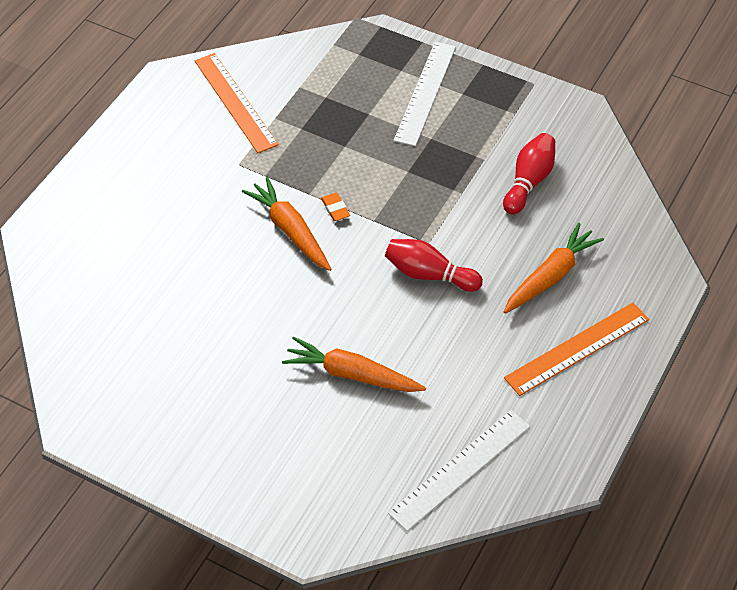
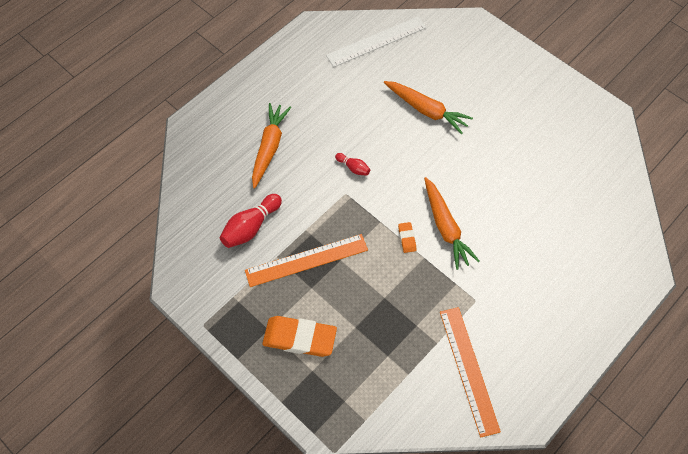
camera: 165 degrees left, 10 degrees up
red bowling pin [385,239,483,292] -> red bowling pin [335,153,370,176], size x0.54
white ruler [393,42,456,146] -> orange eraser [262,316,337,357]
orange carrot [504,223,604,314] -> orange carrot turned 135 degrees clockwise [252,103,291,189]
orange ruler [504,303,649,396] -> orange ruler moved to [245,234,368,287]

